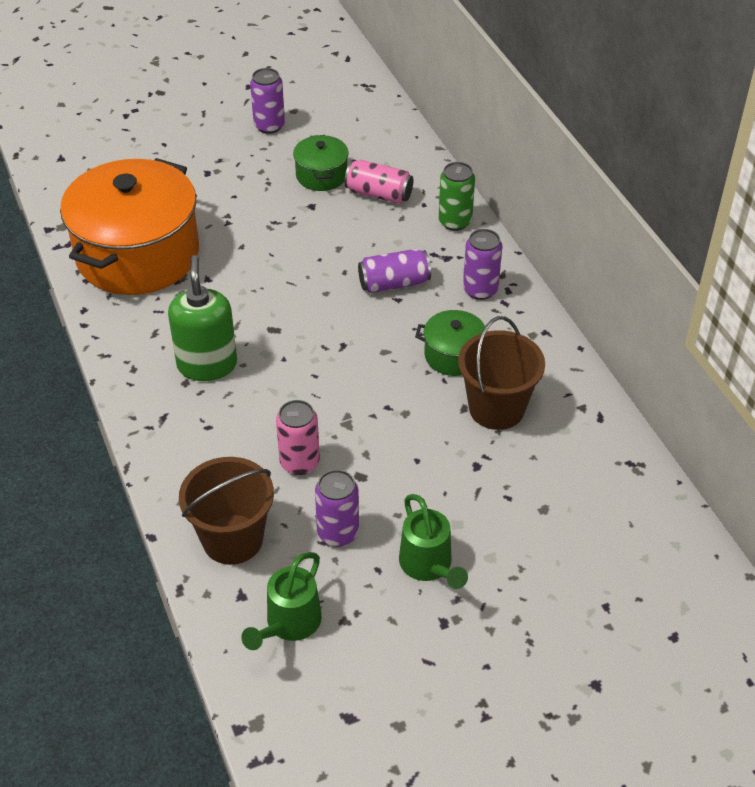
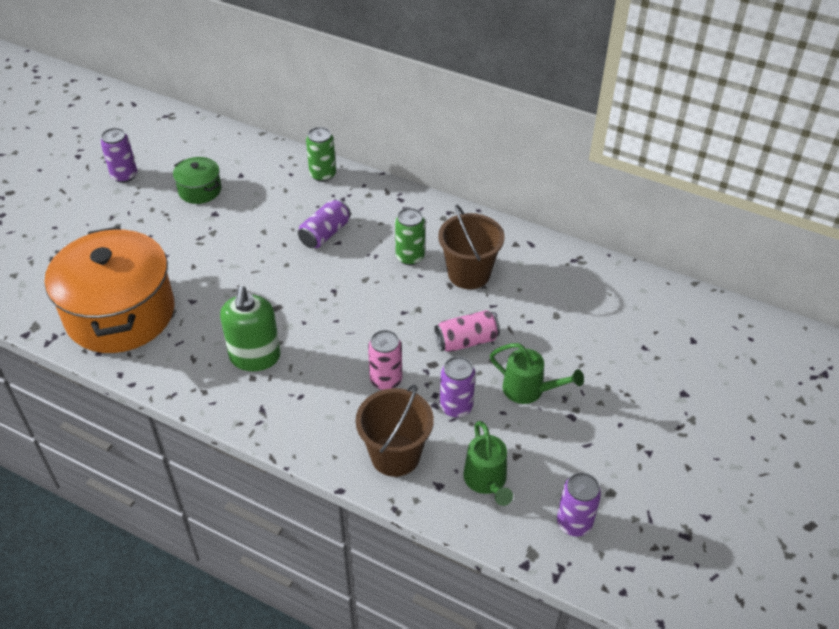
camera: 40 degrees left, 0 degrees up
green soap dispenser [168,255,237,381] -> green soap dispenser turned 135 degrees counterclockwise [220,286,281,371]
pink can [345,160,413,204] -> pink can moved to [434,310,500,352]
green pot [415,310,485,376] -> green can [395,208,425,265]
purple can [463,229,502,300] -> purple can moved to [557,473,601,537]

